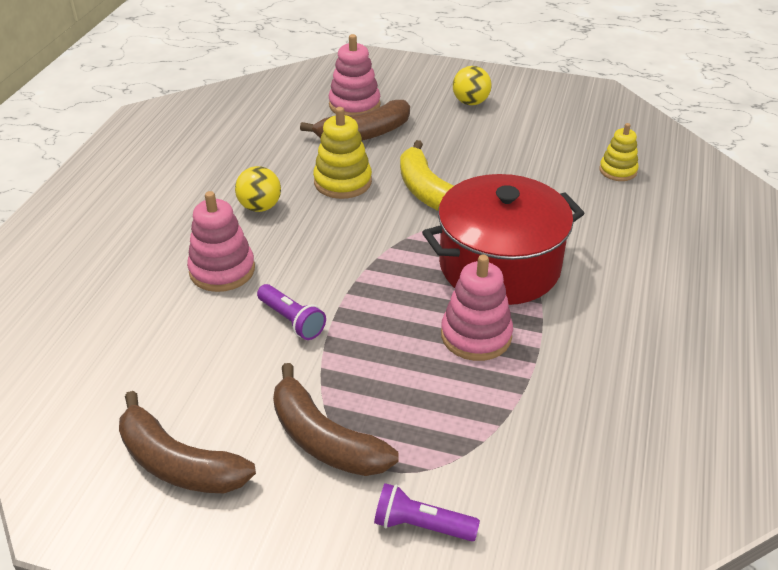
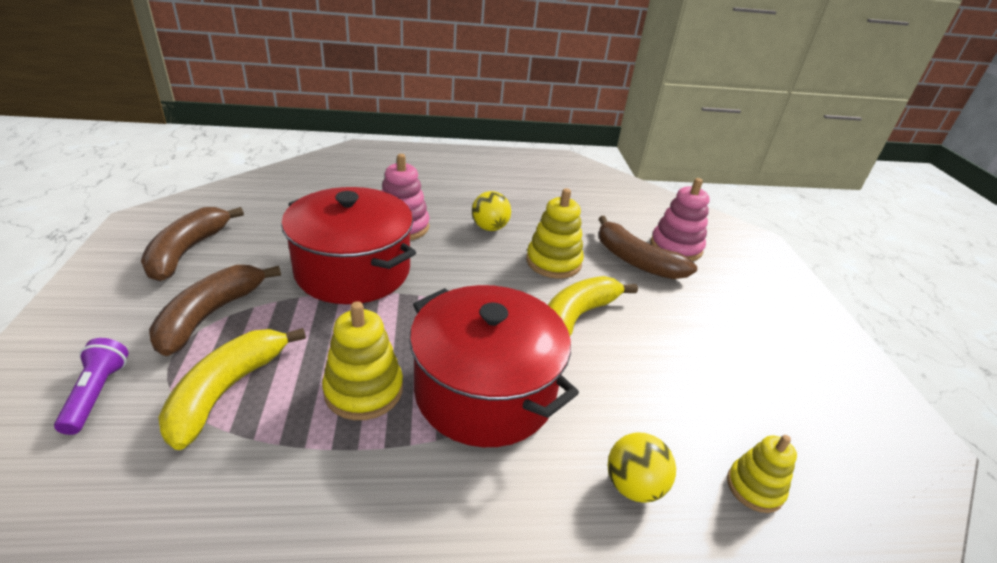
camera: 65 degrees right, 5 degrees down
purple flashlight [257,284,326,340] -> red pot [281,187,416,304]
pink stacking toy [441,255,513,361] -> yellow stacking toy [322,301,403,420]
yellow ball [453,66,491,105] -> yellow ball moved to [608,432,676,503]
none -> yellow banana [158,328,306,450]

